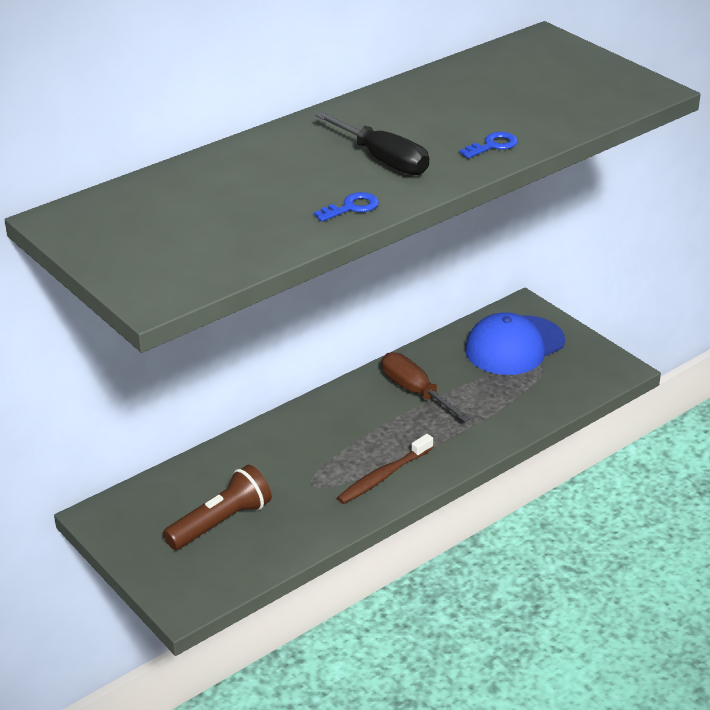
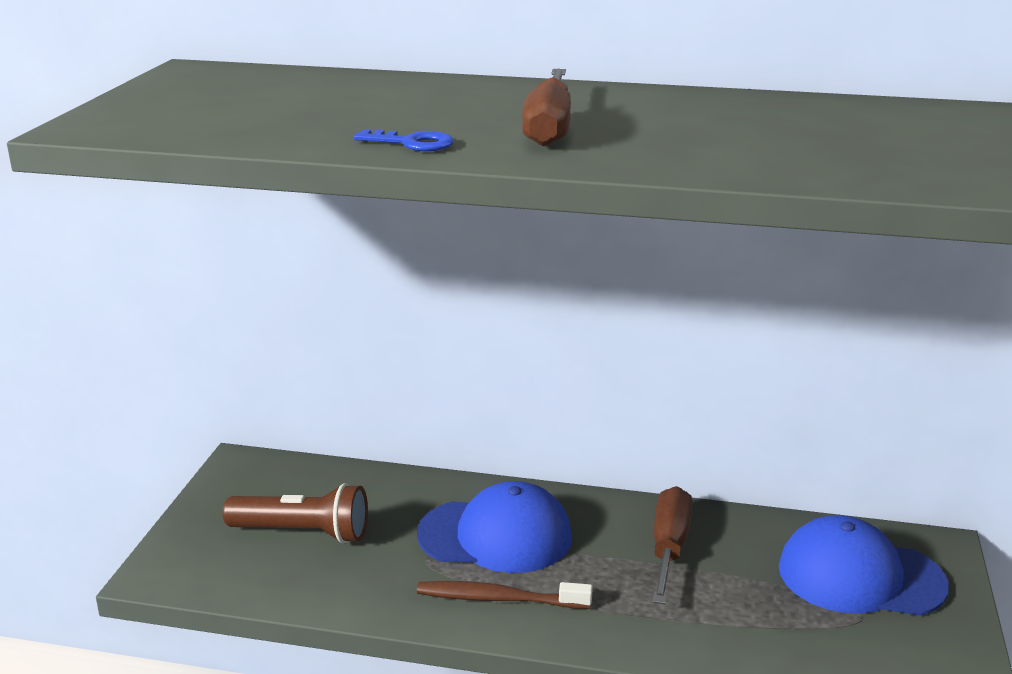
camera: 50 degrees right, 10 degrees down
black screwdriver [315,111,429,175] -> brown screwdriver [522,68,571,146]
blue key [459,132,518,159] -> none
none -> blue cap [417,481,572,573]

